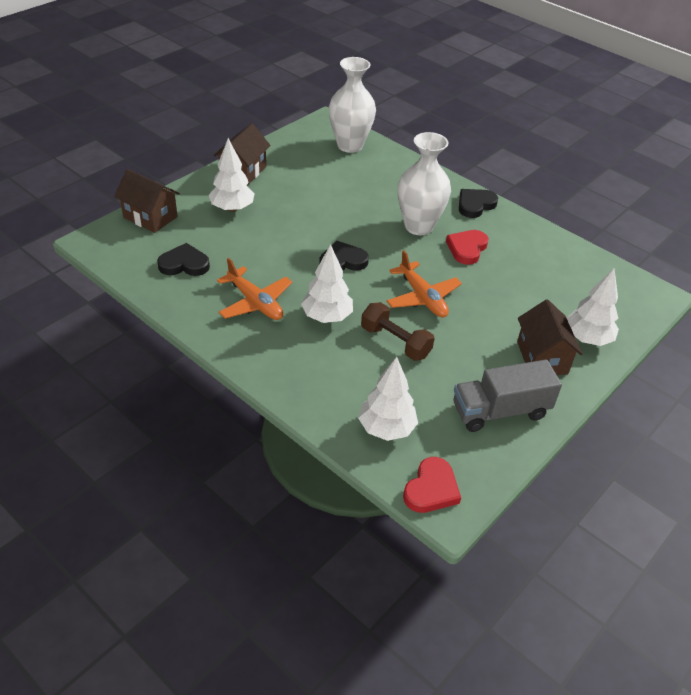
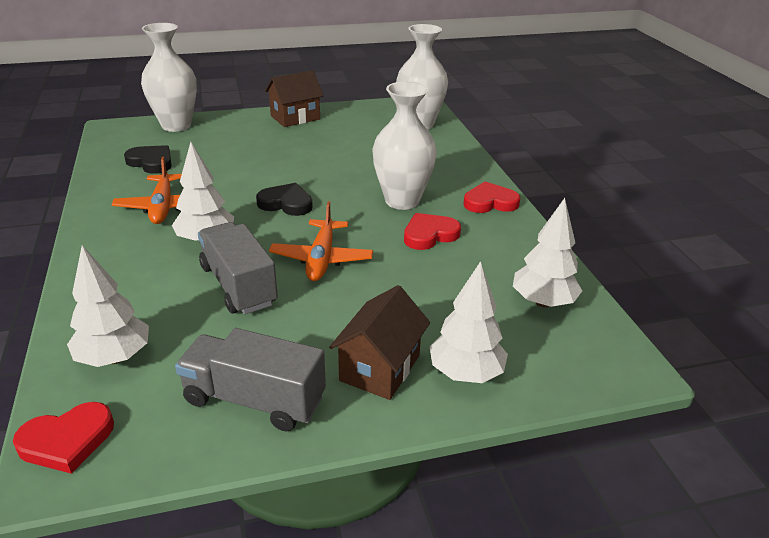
camera: 35 degrees right, 10 degrees down
brown house [114,169,180,233] -> white vase [141,23,197,132]
white tree [209,138,255,212] -> white tree moved to [513,198,582,307]
brown dumbbell [361,302,435,361] -> grey truck [198,222,278,314]
black heart [459,189,498,218] -> red heart [464,182,520,213]

